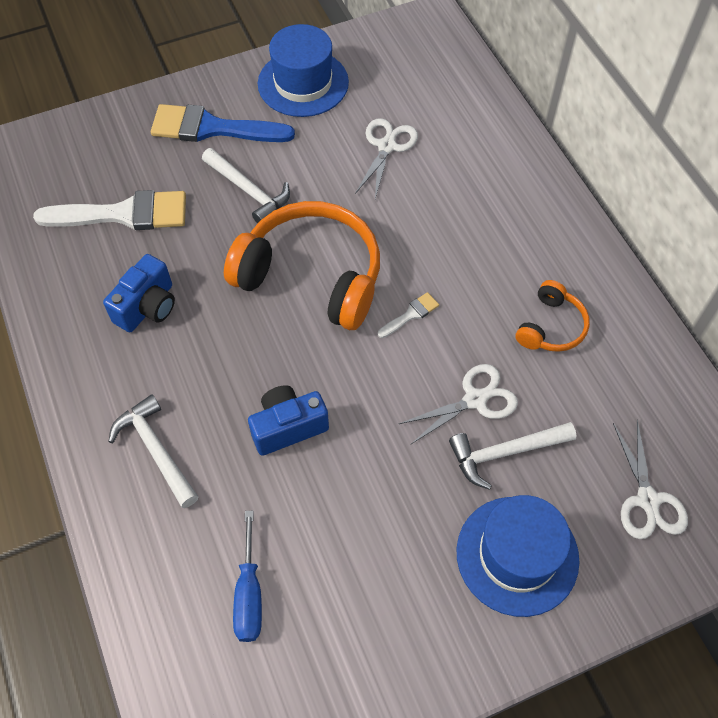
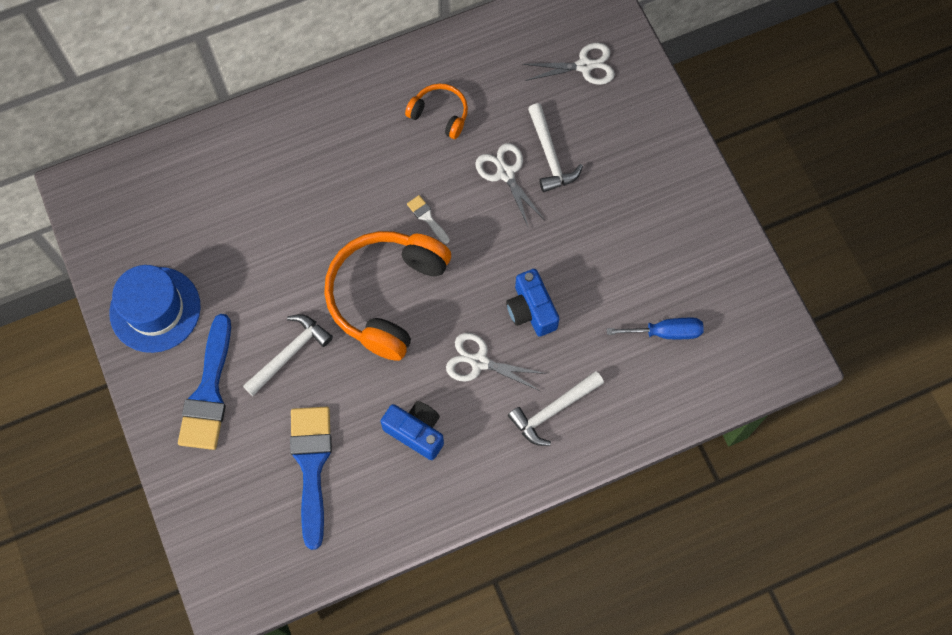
camera: 90 degrees left, 10 degrees up
white brush [33,190,186,230] -> blue brush [290,406,332,550]
white scissors [355,118,418,199] -> white scissors moved to [446,333,547,391]
blue hat [457,495,579,617] -> none

